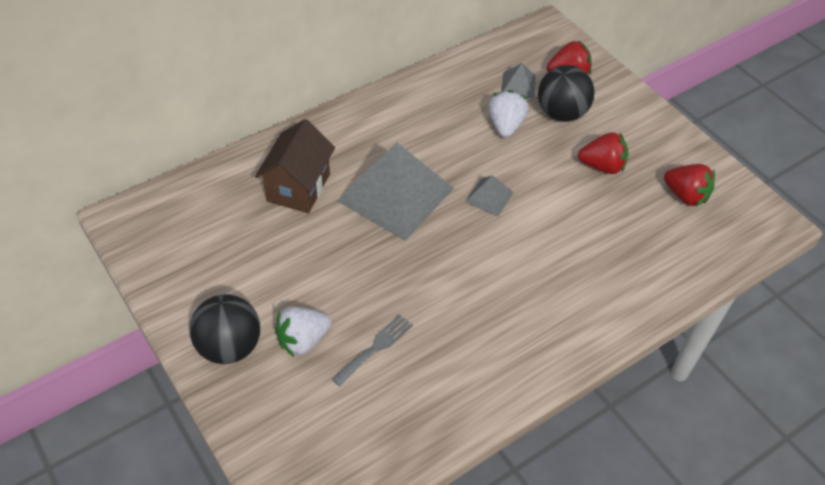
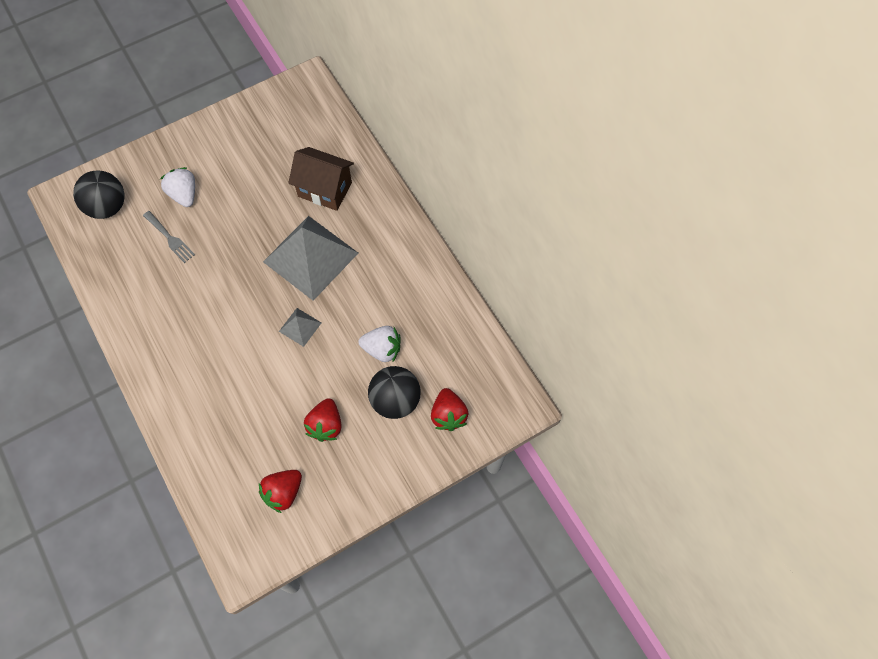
camera: 95 degrees right, 15 degrees up
black ball [190,294,260,364] -> black ball moved to [73,170,125,219]
grey pyramid [501,63,536,99] -> none

